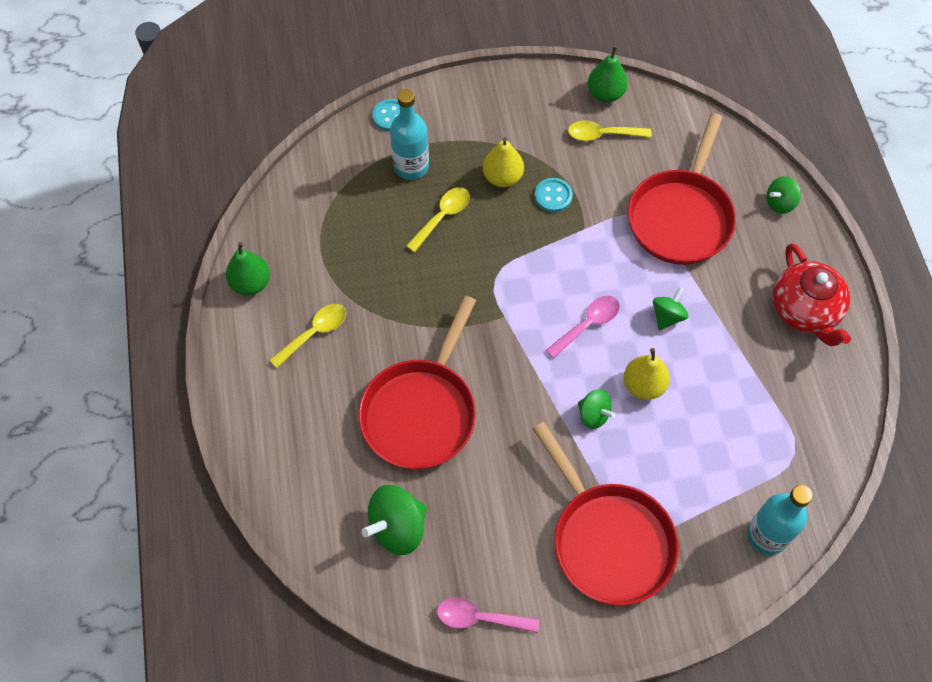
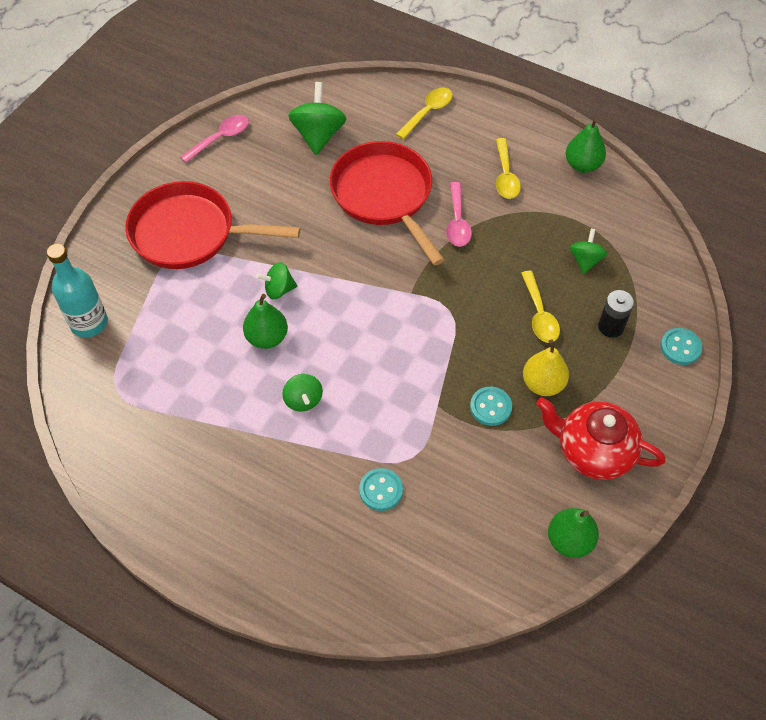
camera: 130 degrees right, 5 degrees down
turquoise bottle [390,89,429,180] -> black battery [598,290,634,338]
pink spoon [546,296,620,358] -> pink spoon moved to [446,182,472,247]
yellow spoon [568,120,652,141] -> yellow spoon moved to [396,87,453,139]
yellow pear [624,348,670,400] -> green pear [243,294,288,349]
red pan [628,113,736,265] -> turquoise button [359,468,403,511]
green spinning top [767,176,801,214] -> green spinning top moved to [570,229,607,274]
red teapot [773,243,851,346] -> red teapot moved to [536,397,665,480]

